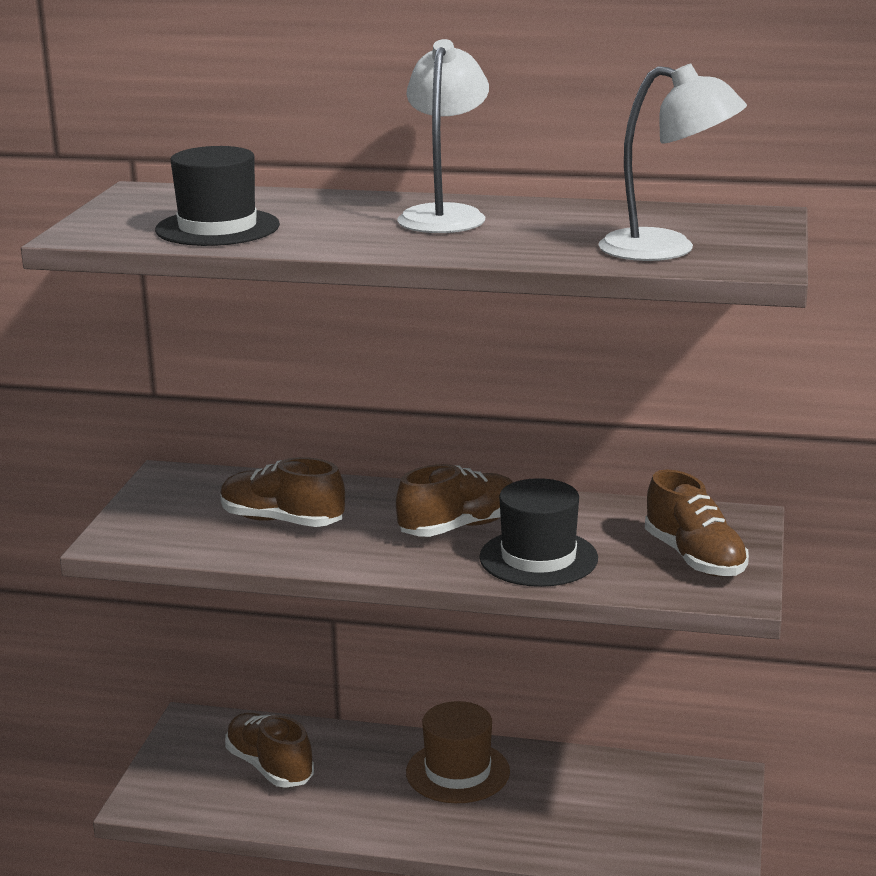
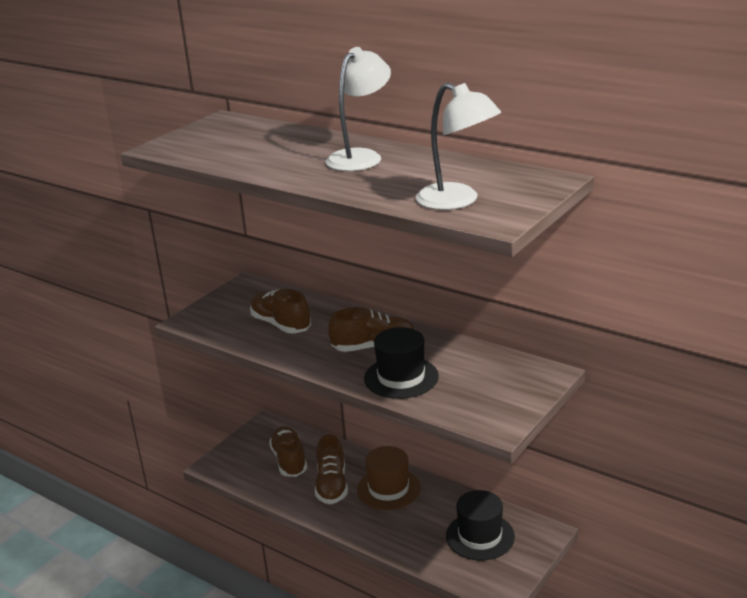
camera: 25 degrees right, 5 degrees up
black hat [155,146,280,246] -> black hat moved to [446,490,515,560]
brown shoe [645,469,749,577] -> brown shoe moved to [315,434,348,504]

